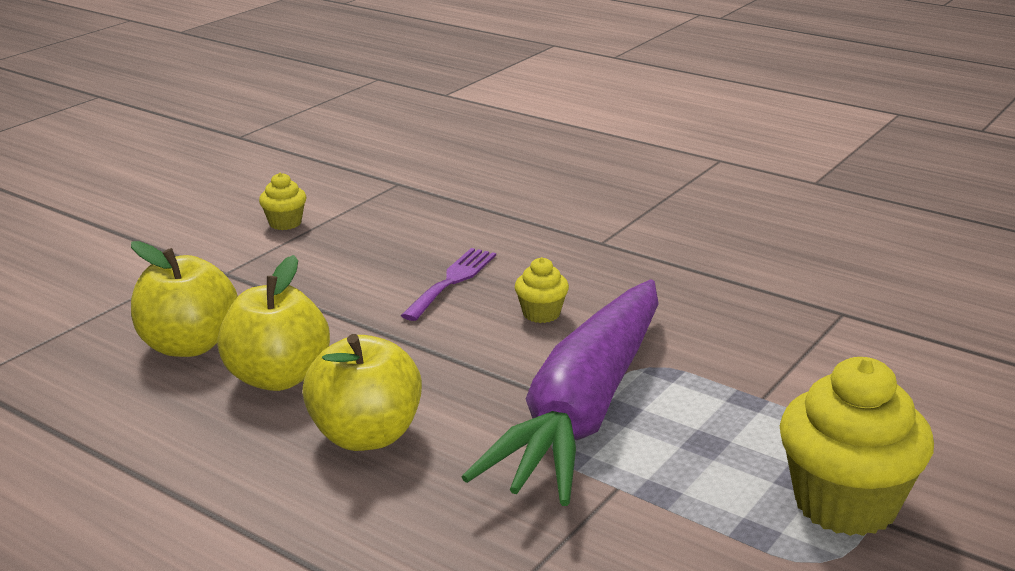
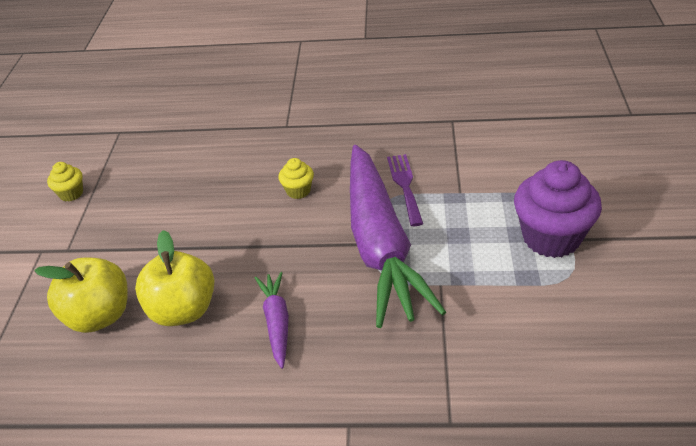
camera: 30 degrees left, 15 degrees up
yellow apple [302,334,422,451] -> purple carrot [255,272,289,369]
purple fork [401,248,496,321] -> purple fork moved to [387,154,423,226]
yellow cupcake [780,357,934,536] -> purple cupcake [514,160,602,258]

